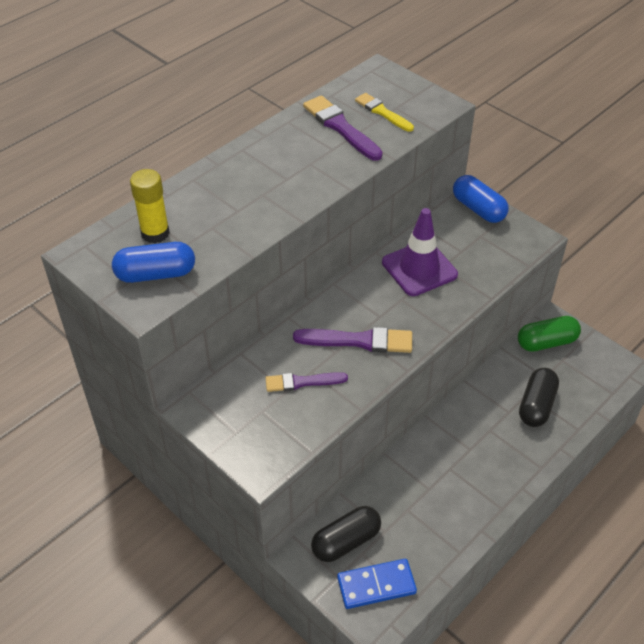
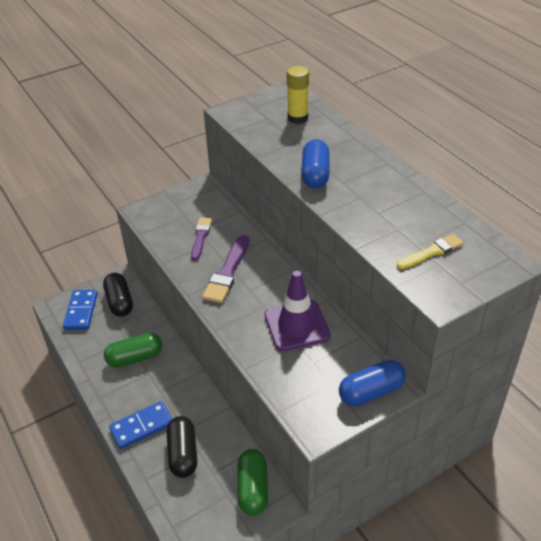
camera: 105 degrees right, 5 degrees down
blue capsule [112,242,195,283] -> blue capsule moved to [301,139,330,188]
purple brush [303,95,383,161] -> none
black capsule [519,368,559,427] -> black capsule turned 45 degrees clockwise [166,416,197,478]
none -> green capsule [104,333,162,368]
none -> blue domino [109,401,172,449]

